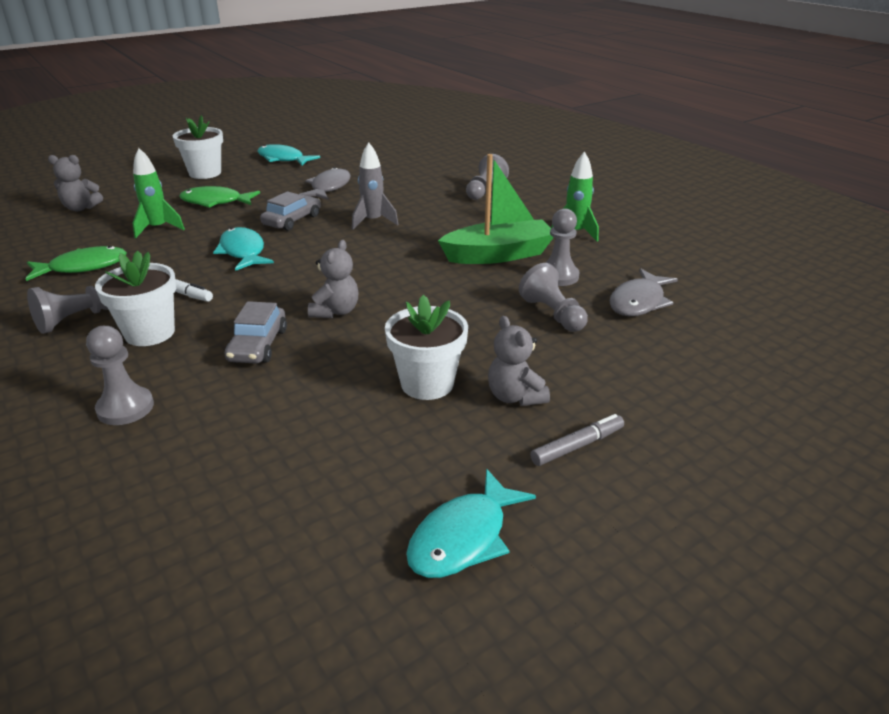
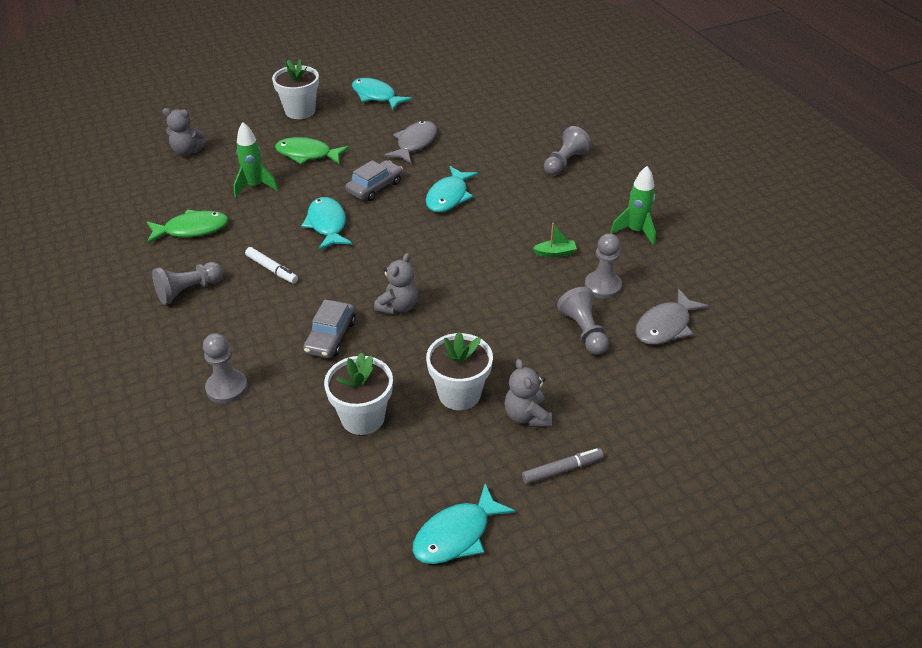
camera: 10 degrees right, 10 degrees up
white flower pot [95,251,176,346] -> white flower pot moved to [324,352,393,435]
grey rocket [352,142,399,230] -> turquoise fish [426,166,478,212]
green boat [438,154,554,264] -> green boat [533,223,577,257], size x0.40

